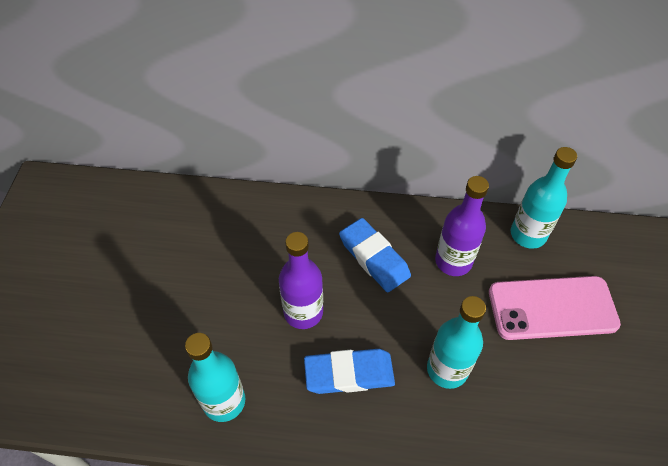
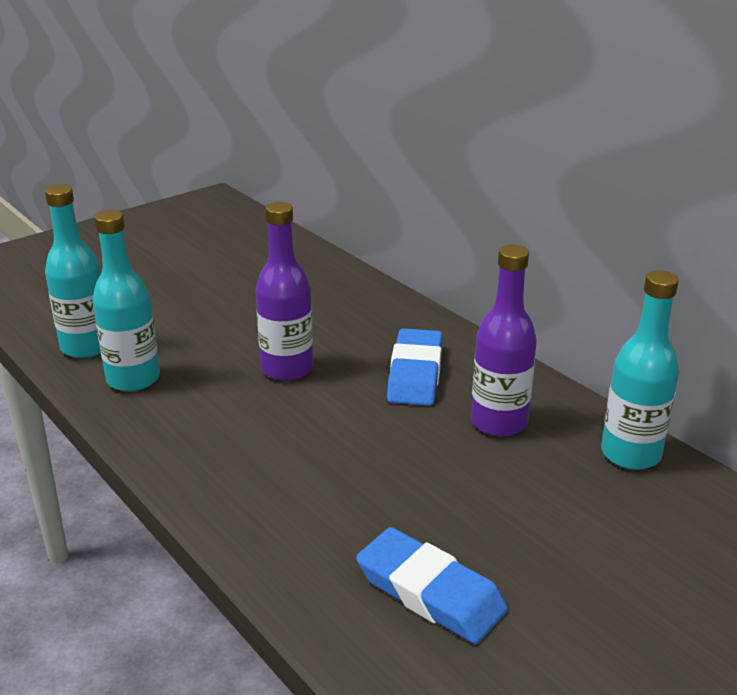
camera: 45 degrees right, 25 degrees down
blue eraser [304,349,395,394] -> blue eraser moved to [356,527,508,644]
turquoise bottle [427,296,486,389] -> turquoise bottle moved to [45,184,101,358]
pink phone [489,276,621,340] -> none

